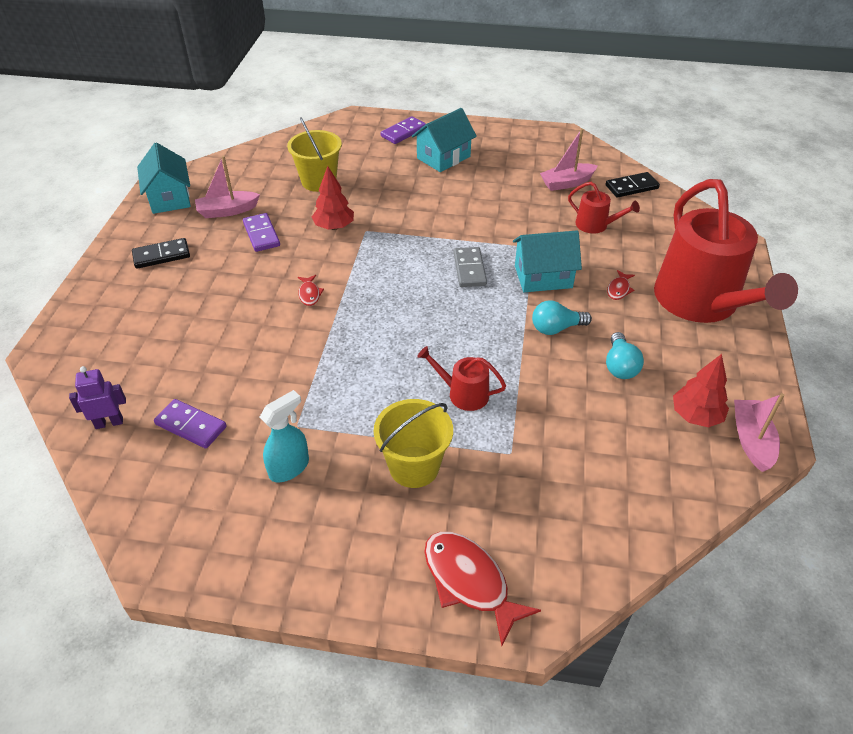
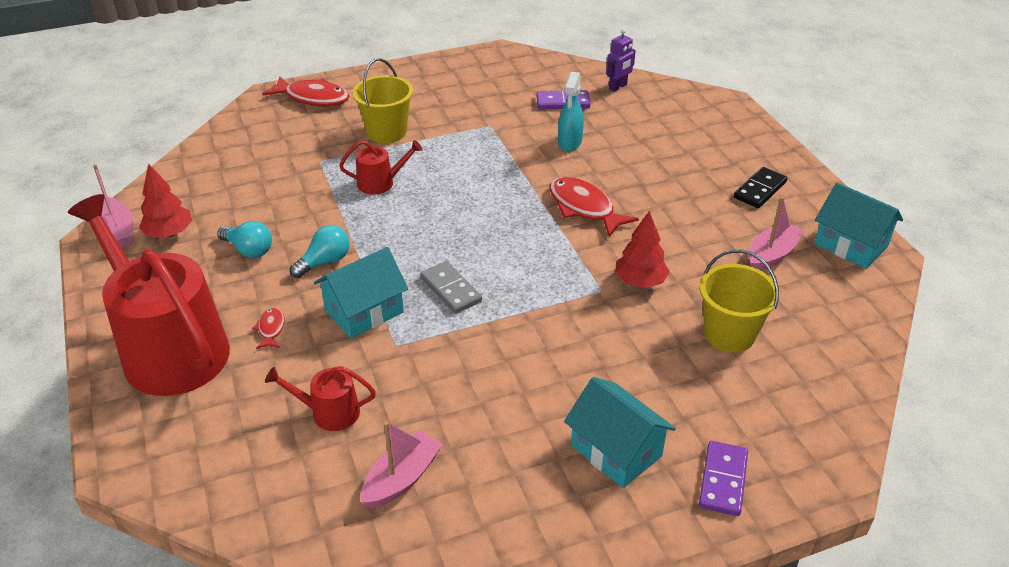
camera: 150 degrees right, 5 degrees down
purple domino [243,213,280,252] -> none
turquoise spray bottle [260,390,309,482] -> turquoise spray bottle moved to [558,72,584,152]
red fish [298,275,324,306] -> red fish [549,177,639,237], size x2.06
turquoise house [412,108,477,172] -> turquoise house turned 60 degrees counterclockwise [564,377,676,488]
black domino [606,172,660,198] -> none
turquoise light bulb [606,332,644,379] -> turquoise light bulb turned 150 degrees clockwise [217,221,272,258]

